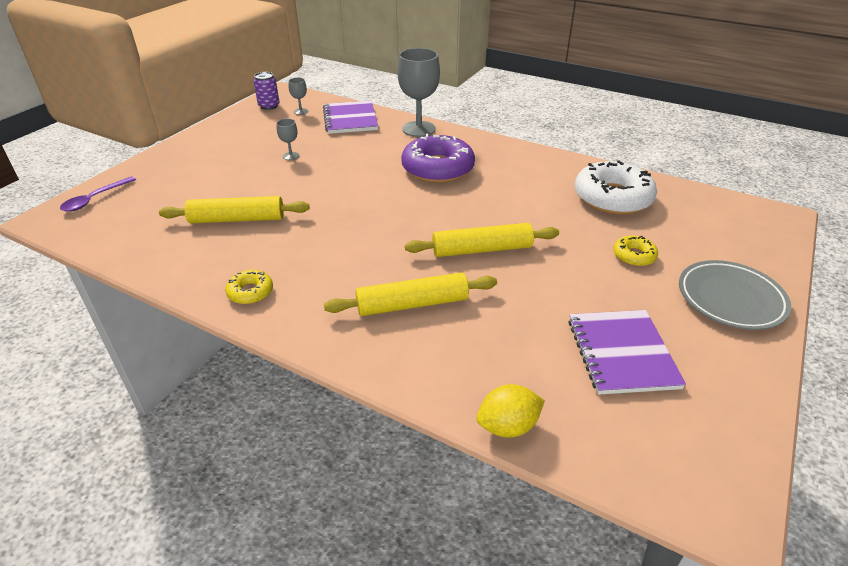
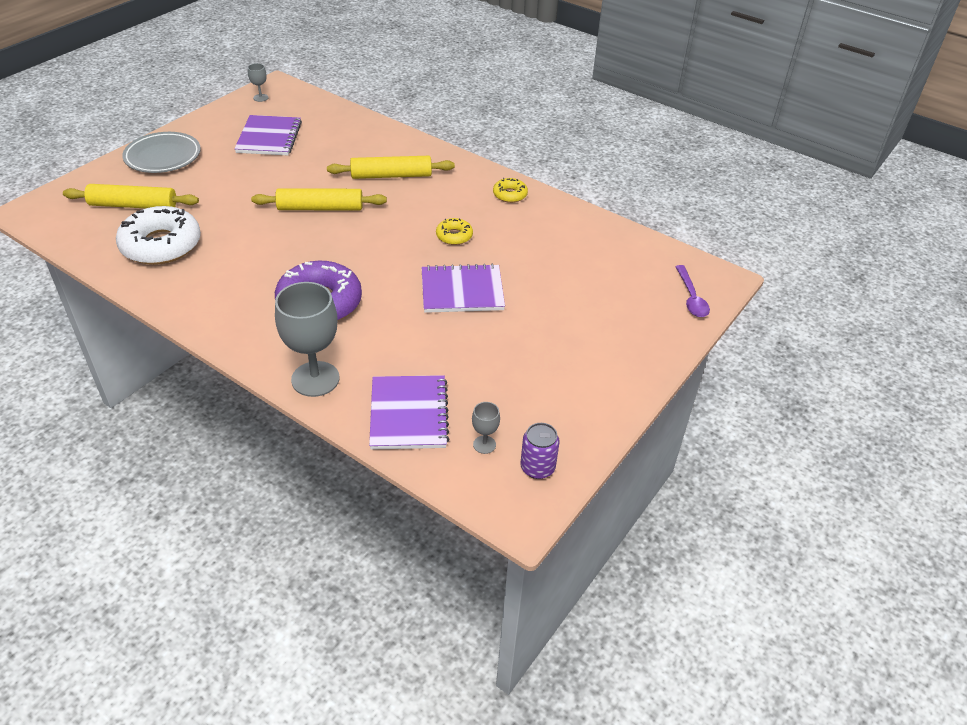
camera: 175 degrees left, 5 degrees up
purple spoon [60,177,136,212] -> purple spoon turned 135 degrees clockwise [675,265,710,317]
yellow rolling pin [159,196,310,224] -> yellow rolling pin moved to [63,184,199,208]
grey goblet [277,119,299,160] -> grey goblet moved to [248,63,269,102]
yellow lemon [476,384,545,438] -> none
yellow donut [613,235,658,267] -> yellow donut moved to [436,218,473,245]
none -> purple notebook [422,264,505,313]

